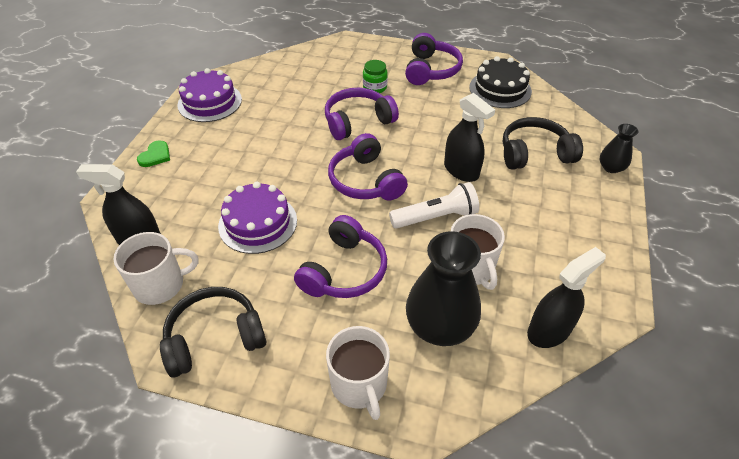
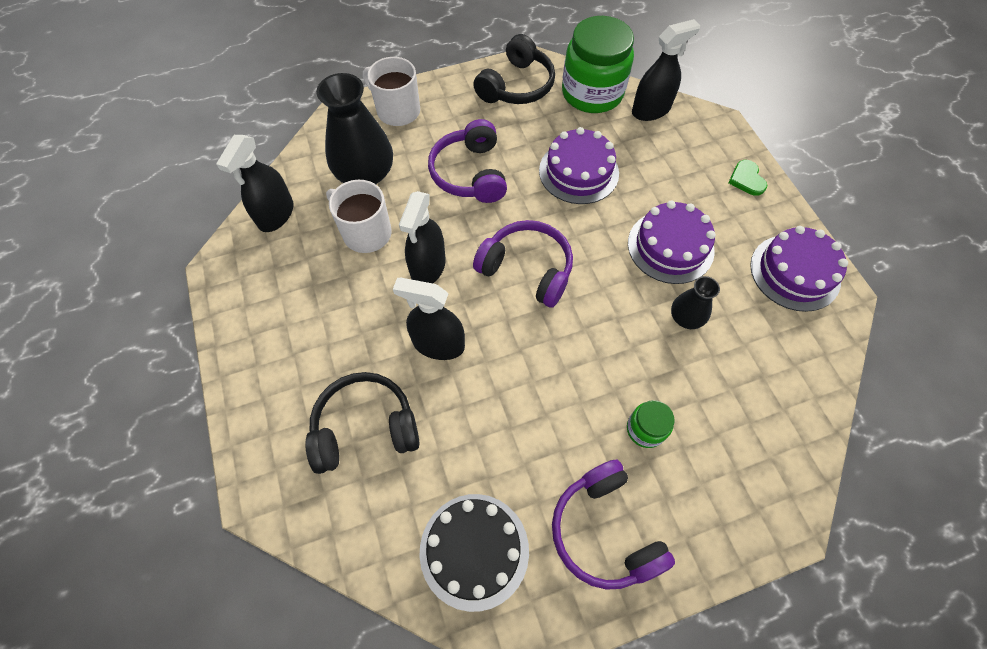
camera: 145 degrees right, 15 degrees up
white mug [113,232,198,305] -> green jar [562,16,634,113]
purple headphones [325,88,399,140] -> none
white flashlight [389,182,479,229] -> black spray bottle [399,191,446,283]
black headphones [503,117,583,170] -> black headphones turned 150 degrees counterclockwise [305,372,420,474]
black vase [599,124,638,173] -> black vase moved to [671,276,720,329]
none -> purple cake [628,201,716,284]

